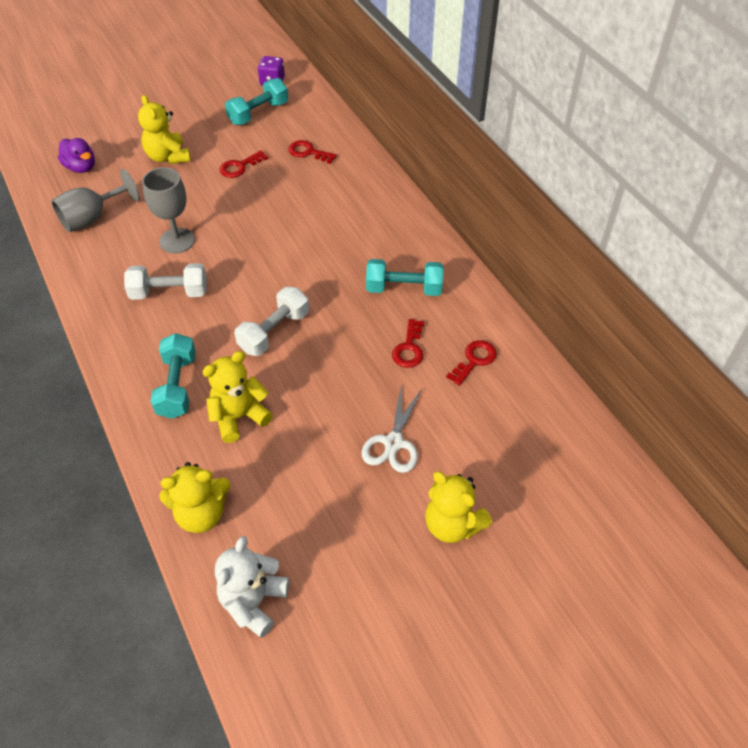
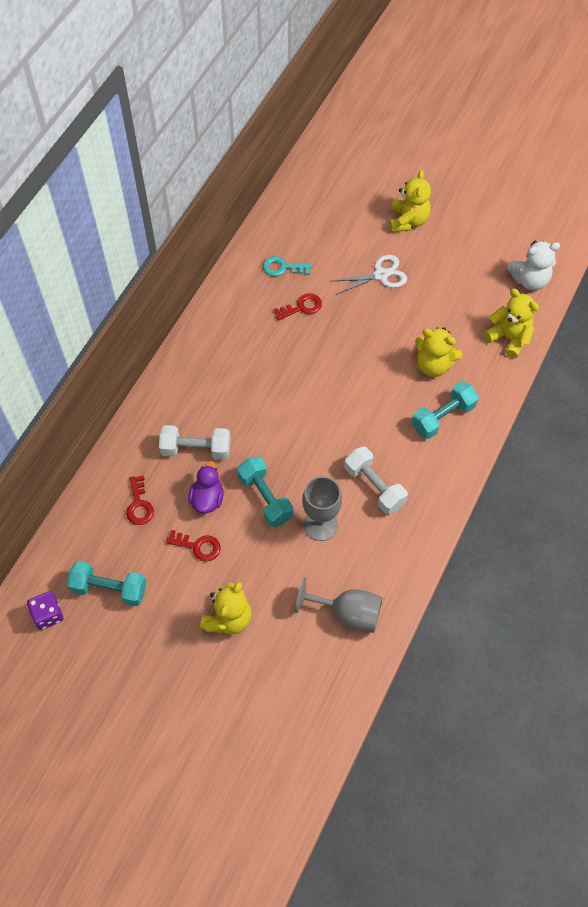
camera: 125 degrees left, 10 degrees up
purple duck [58,138,95,173] -> purple duck moved to [188,461,224,513]
white dumbbell [234,287,309,356] -> white dumbbell moved to [159,425,230,460]
turquoise dumbbell [366,259,444,296] -> turquoise dumbbell moved to [237,456,293,527]
red key [446,340,497,386] -> turquoise key [263,256,311,276]

